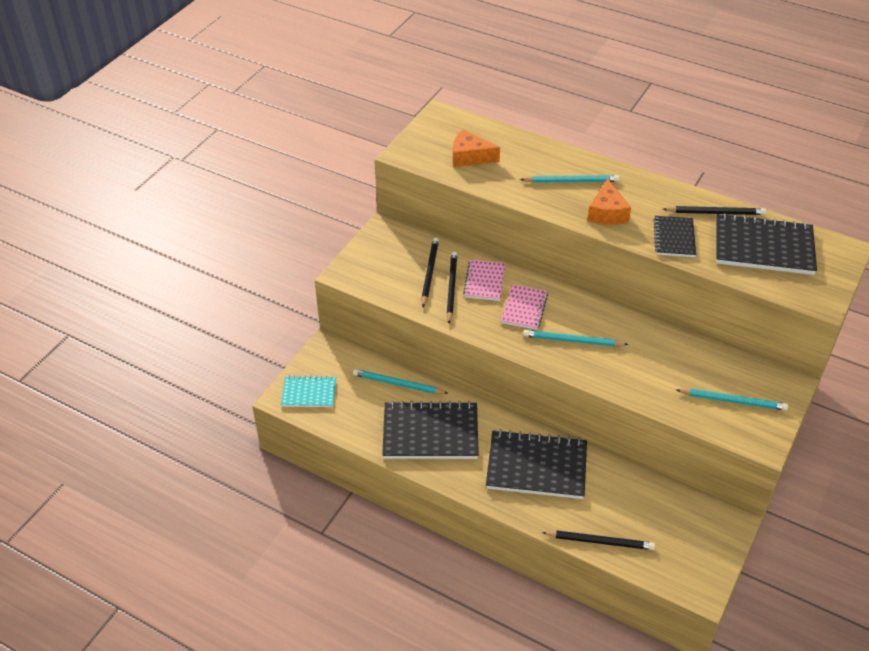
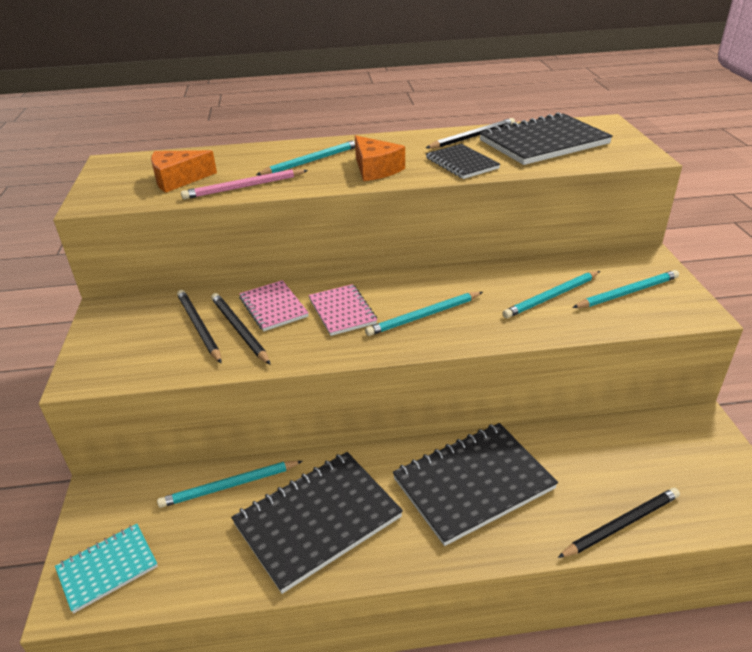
camera: 35 degrees left, 10 degrees down
none -> pink pencil [181,169,308,199]
none -> turquoise pencil [503,271,600,318]

